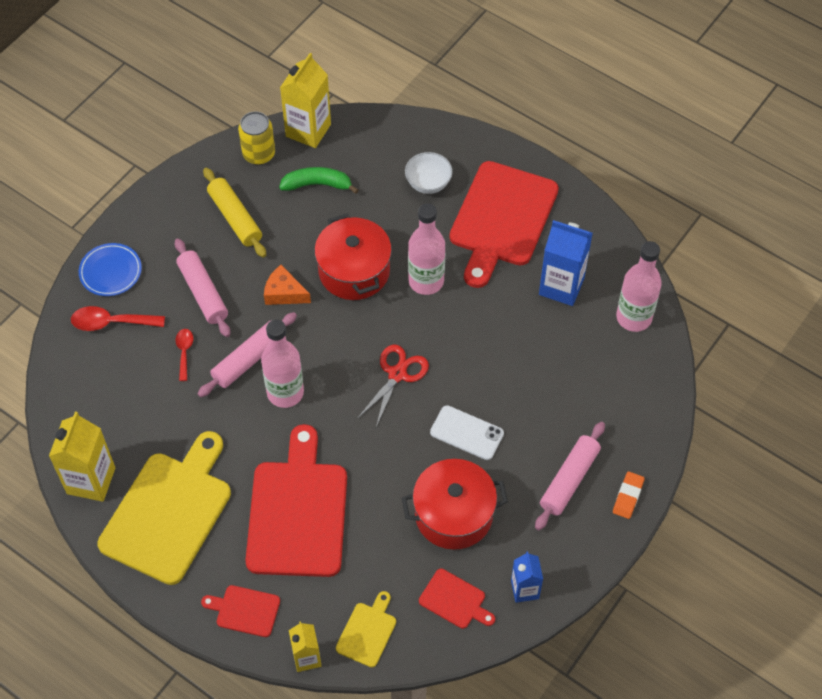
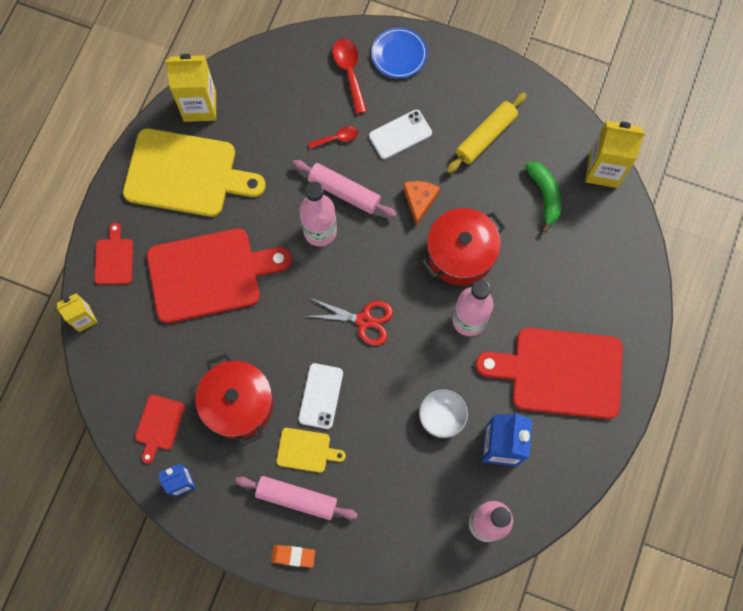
camera: 75 degrees right, 15 degrees up
pink rolling pin [175,238,230,337] -> white phone [369,110,432,159]
yellow can [238,111,275,165] -> none
yellow cutting board [336,591,396,667] -> yellow cutting board moved to [276,428,346,473]
white bowl [405,152,453,194] -> white bowl moved to [419,389,468,438]

